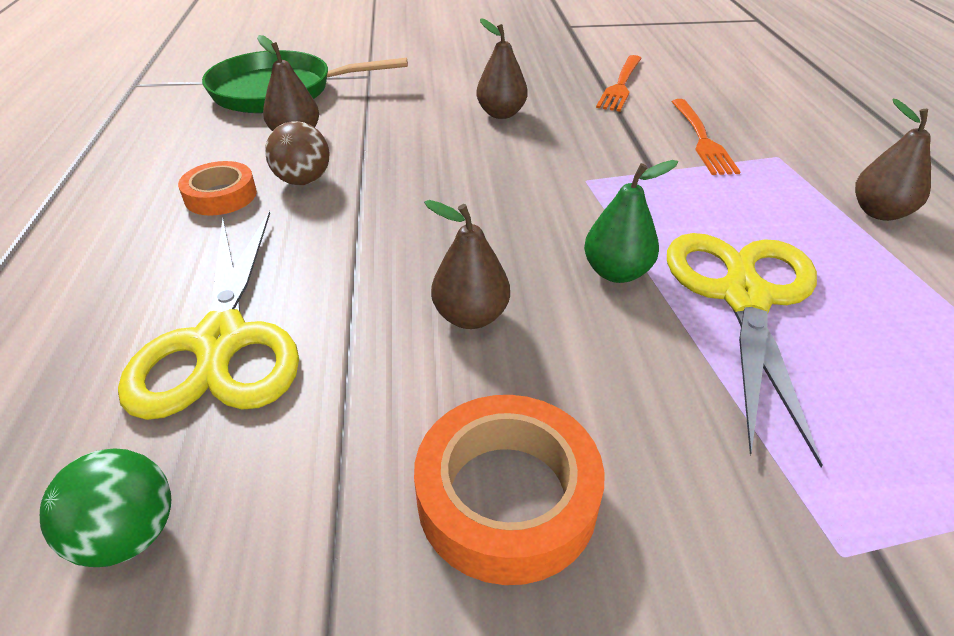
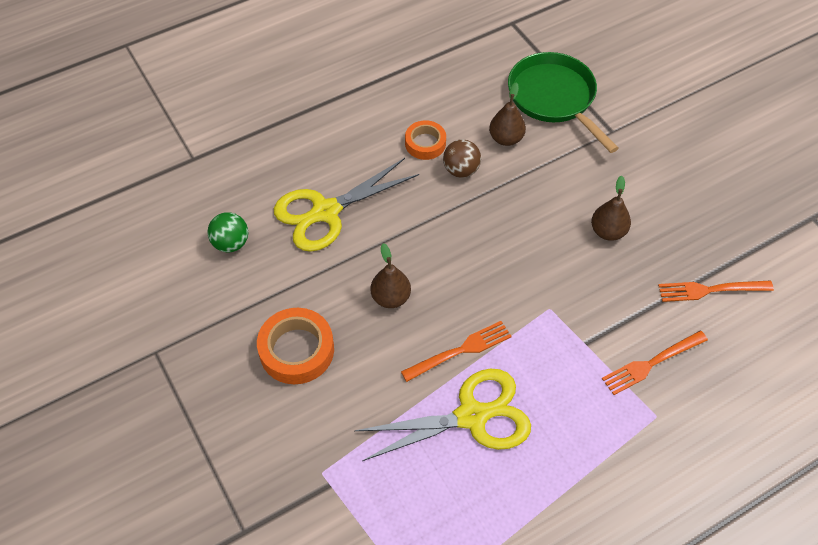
camera: 65 degrees right, 15 degrees up
green pear [584,160,678,283] -> orange fork [401,321,512,382]
brown pear [855,99,931,221] -> none

